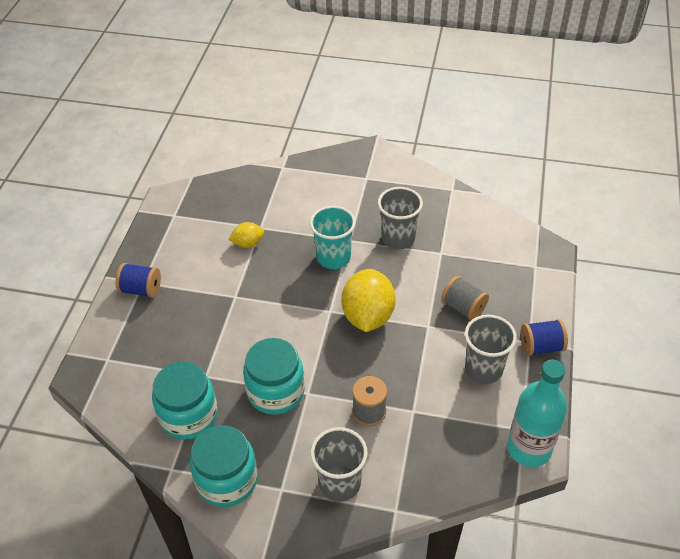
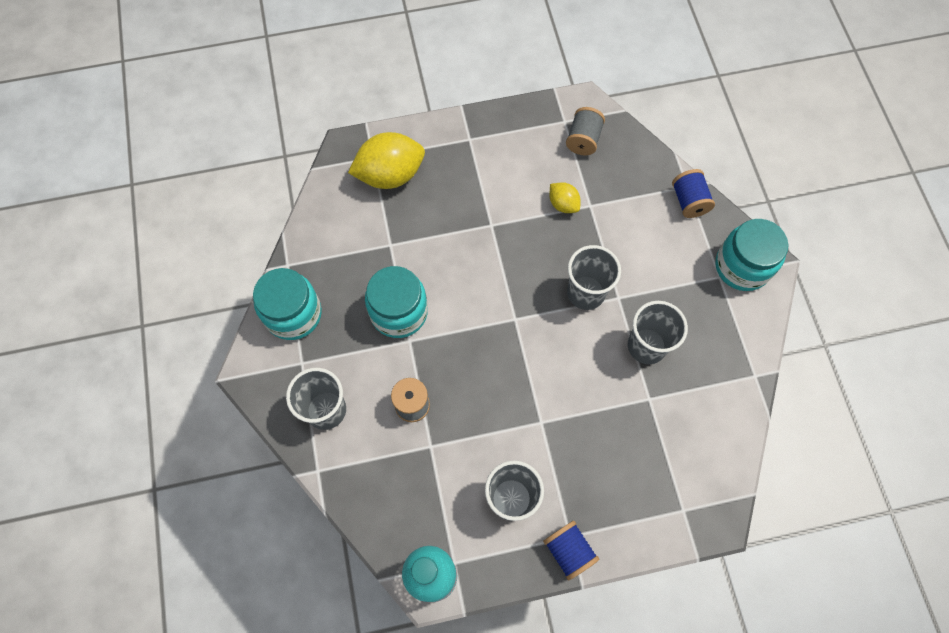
camera: 65 degrees right, 20 degrees up
blue spool [115,263,161,298] -> blue spool moved to [672,169,715,218]
turquoise jar [152,362,218,440] -> turquoise jar moved to [716,219,788,291]
turquoise cup [310,206,356,269] -> grey cup [567,245,621,310]
yellow lemon [342,269,396,332] -> yellow lemon moved to [348,132,425,189]
grey spool [441,276,489,320] -> grey spool moved to [566,107,605,156]

